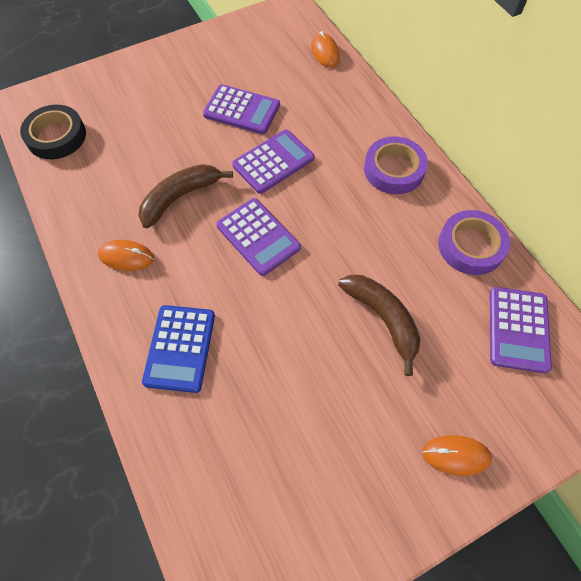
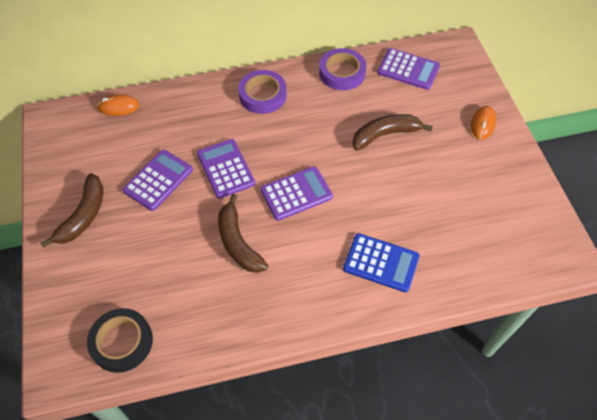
camera: 75 degrees left, 5 degrees down
orange mouse [98,240,154,271] -> none
none -> brown banana [40,173,103,247]

